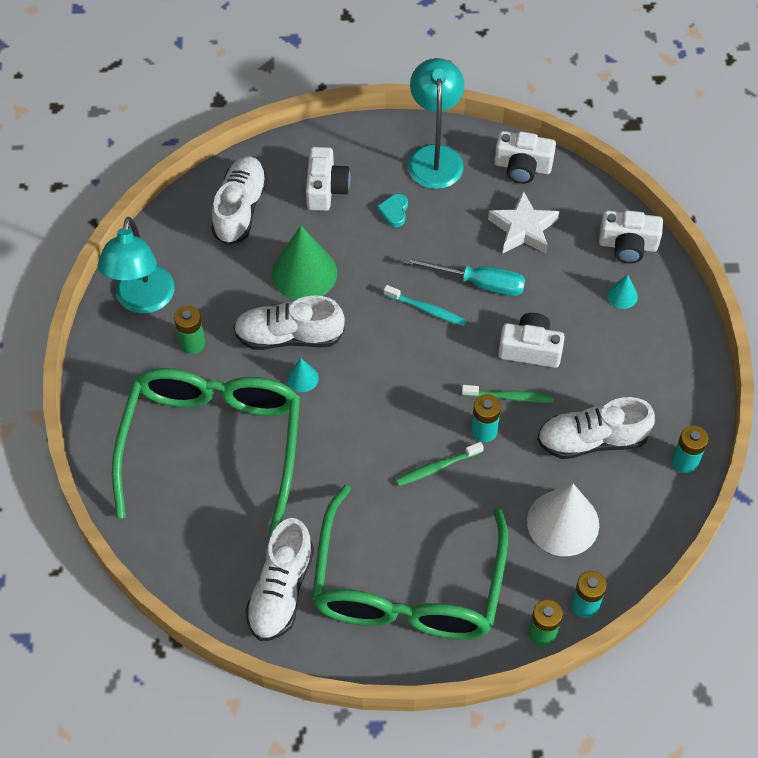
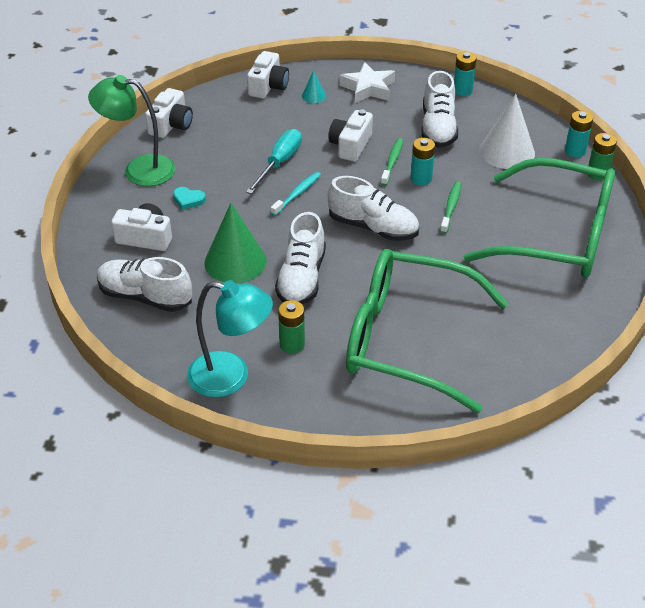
camera: 80 degrees left, 15 degrees down
white shoe [245,518,314,641] -> white shoe moved to [328,176,419,241]
turquoise cone [287,359,319,392] -> none
green toothbrush [396,442,484,486] -> green toothbrush turned 150 degrees counterclockwise [440,182,461,234]
turquoise lamp [408,58,464,189] -> green lamp [88,75,176,186]
white star [488,191,559,254] -> white star moved to [339,62,395,103]

